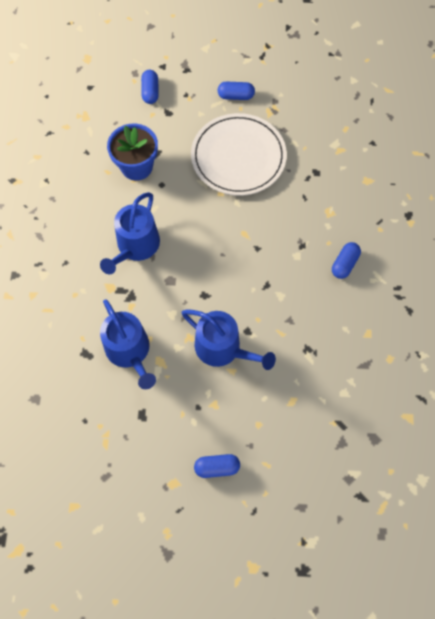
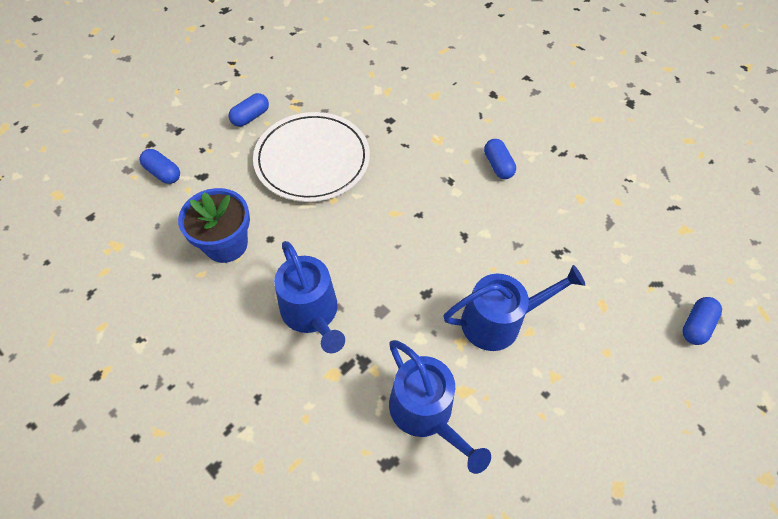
camera: 50 degrees left, 10 degrees down
blue watering can [100,299,156,389] -> blue watering can turned 45 degrees clockwise [389,340,491,474]
blue capsule [194,454,240,478] -> blue capsule moved to [682,297,722,345]

